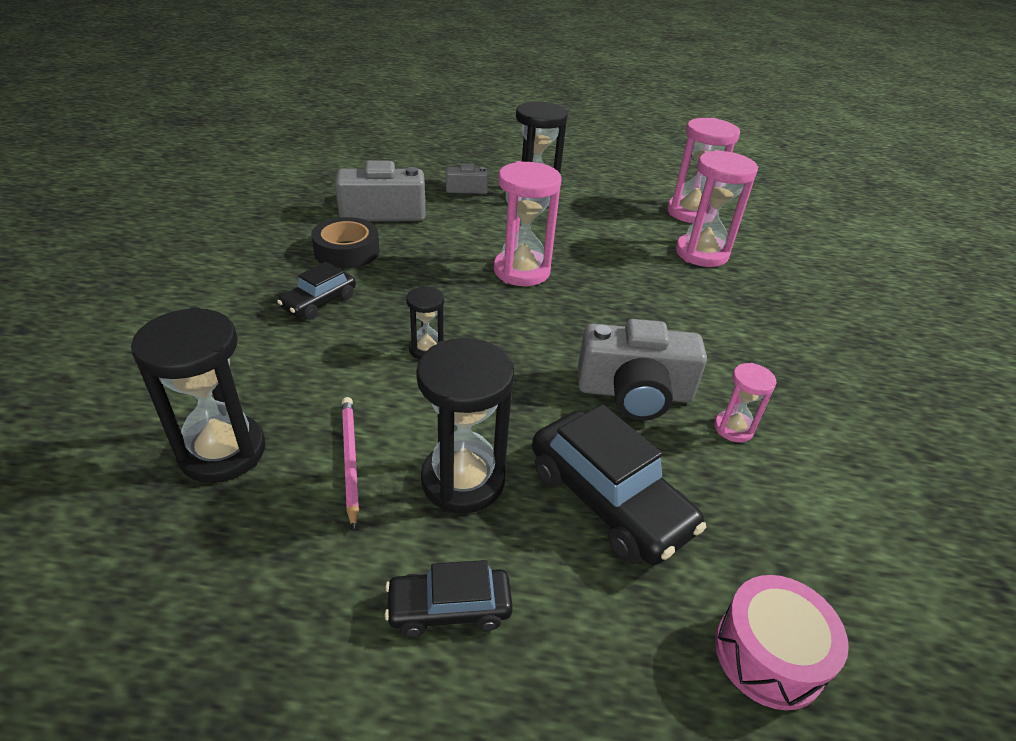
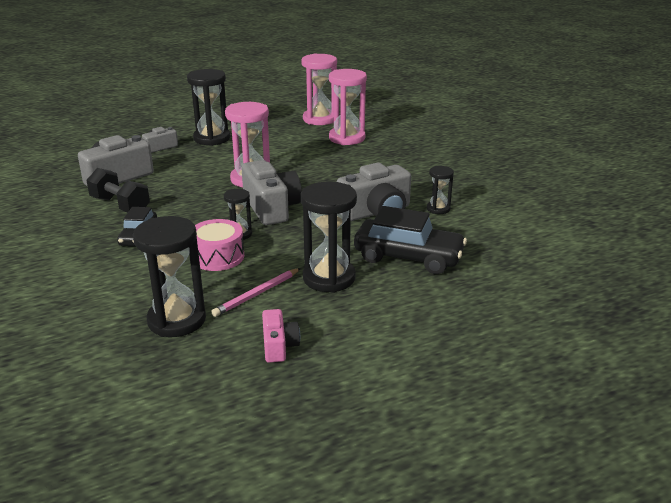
camera: 30 degrees left, 10 degrees down
black tape [311,217,380,269] -> black dumbbell [86,168,150,212]
pink pencil [342,397,359,530] -> pink pencil turned 90 degrees counterclockwise [211,268,301,317]
black car [385,560,513,637] -> none
pink hourglass [714,363,776,442] -> black hourglass [427,166,454,214]
pink drum [715,575,849,710] -> pink drum moved to [195,219,244,271]
none -> grey camera [242,160,302,225]
none -> pink camera [262,309,300,363]

